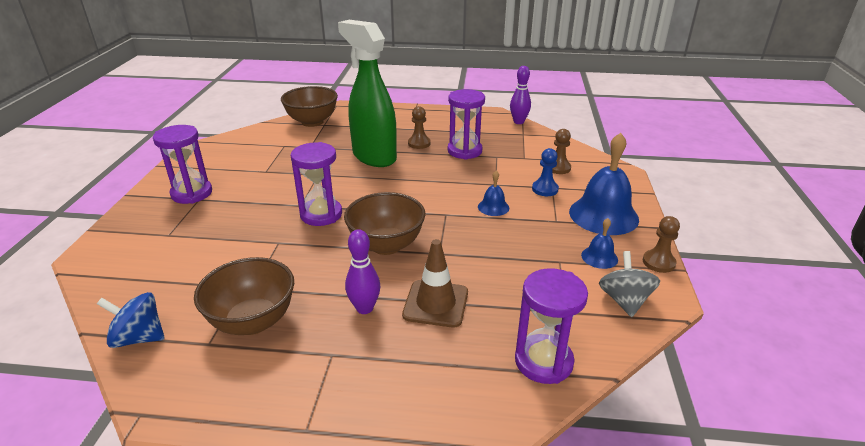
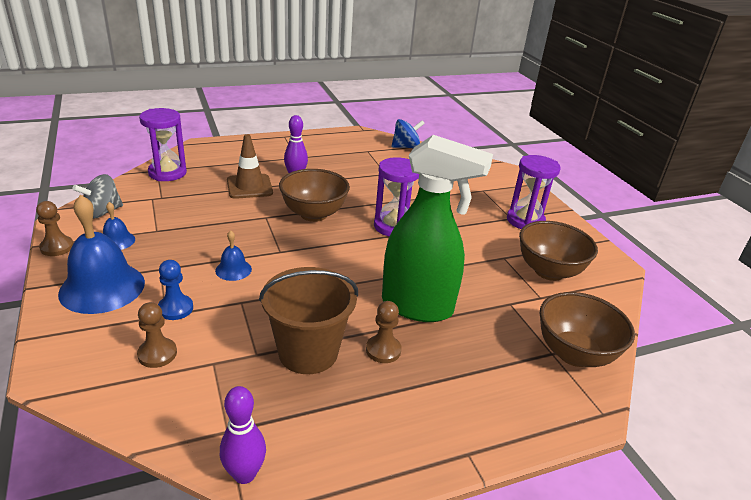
camera: 150 degrees right, 0 degrees up
brown bowl [194,257,294,335] -> brown bowl moved to [519,221,598,281]
purple hourglass [448,89,485,160] -> brown bucket [259,267,358,374]
grey spinning top [599,251,660,317] -> grey spinning top turned 75 degrees clockwise [73,174,123,219]

